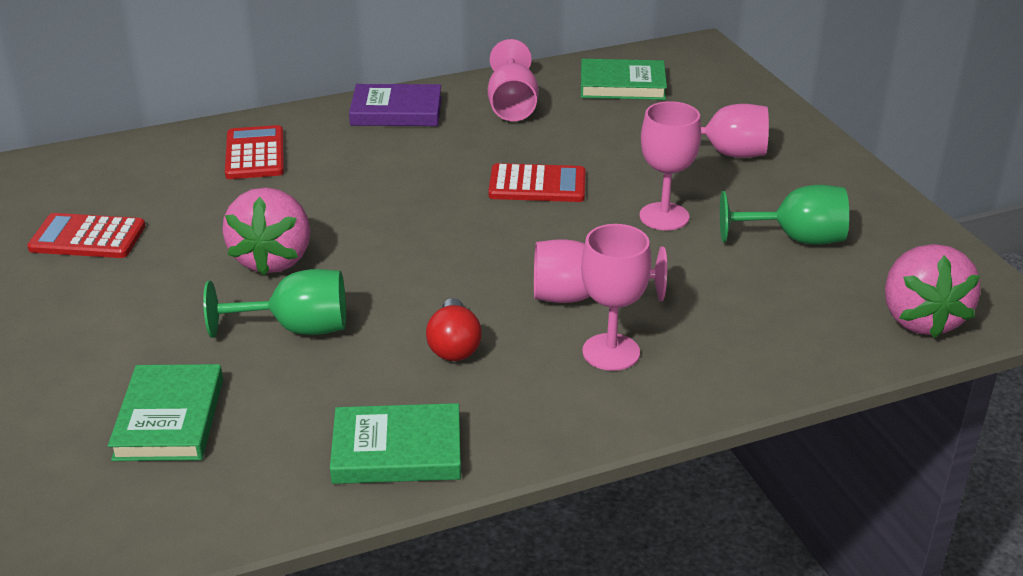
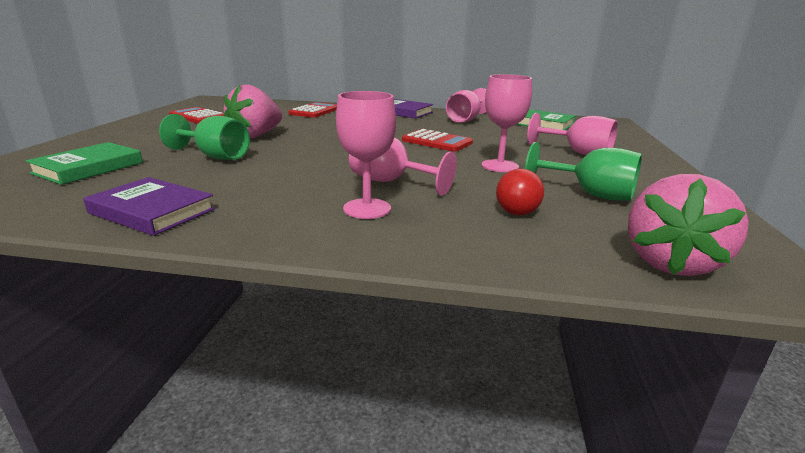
camera: 30 degrees right, 10 degrees down
green book [330,403,461,484] -> purple book [83,177,215,236]
red light bulb [426,298,482,361] -> red light bulb moved to [496,169,544,215]

